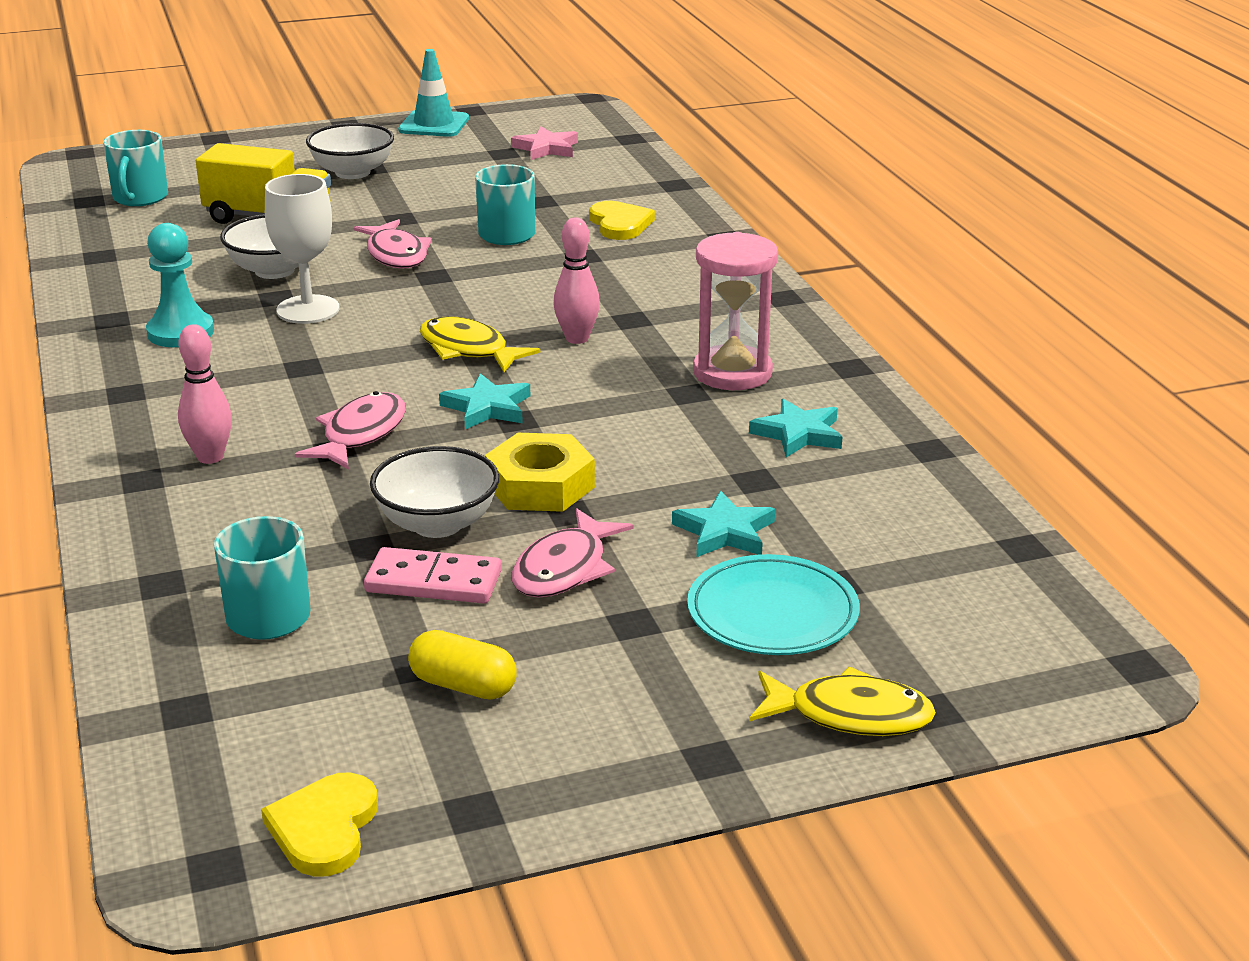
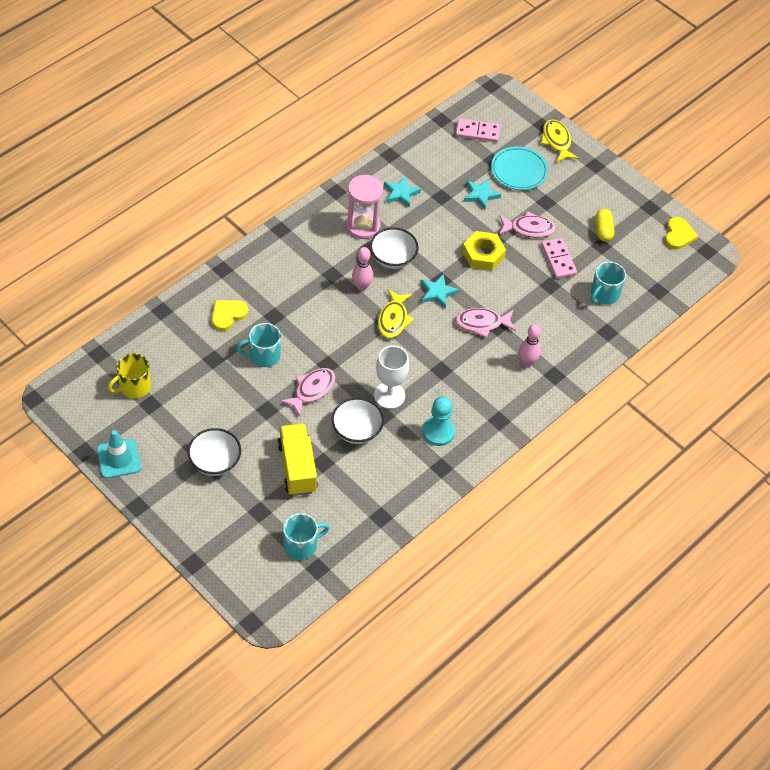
camera: 120 degrees left, 25 degrees up
yellow heart [261,772,378,877] -> yellow heart turned 60 degrees counterclockwise [665,217,698,250]
white bowl [370,446,499,538] -> white bowl moved to [370,227,419,269]
pink star [511,126,578,160] -> yellow mug [108,353,151,398]
none -> pink domino [456,119,500,142]

